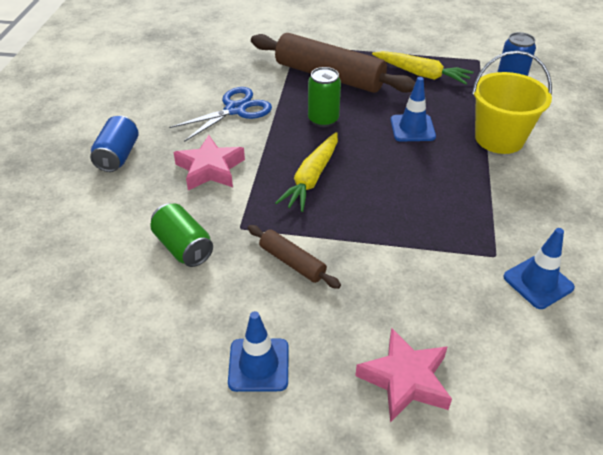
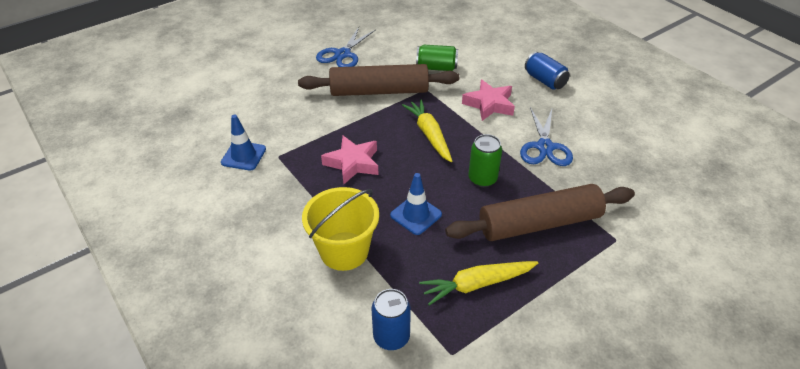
camera: 135 degrees right, 0 degrees up
blue traffic cone [228,311,289,392] -> blue scissors [316,27,375,67]
brown rolling pin [248,225,341,289] -> brown rolling pin [298,64,459,96], size x2.08
pink star [355,328,452,423] -> pink star moved to [321,136,379,184]

